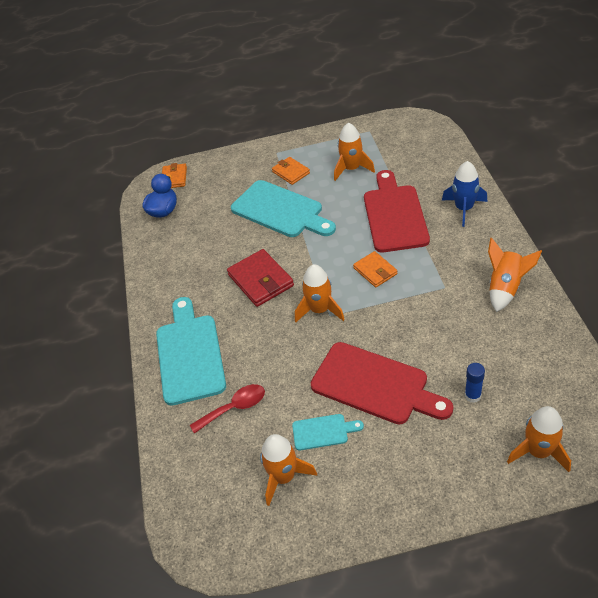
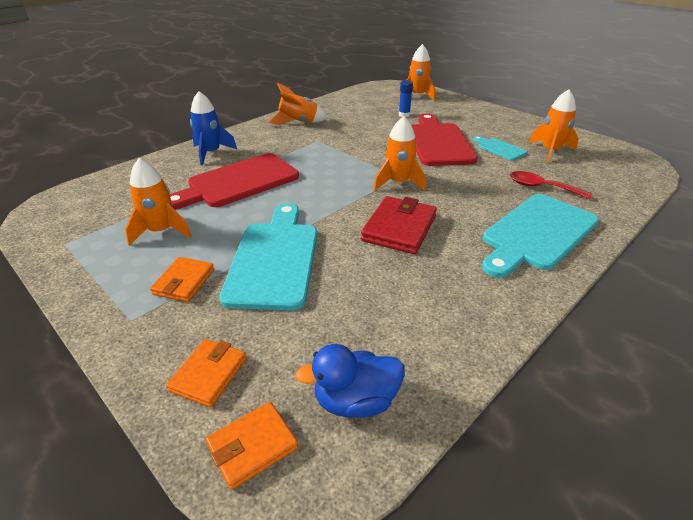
camera: 130 degrees left, 10 degrees down
orange wallet [353,251,397,287] -> orange wallet moved to [166,339,247,407]

